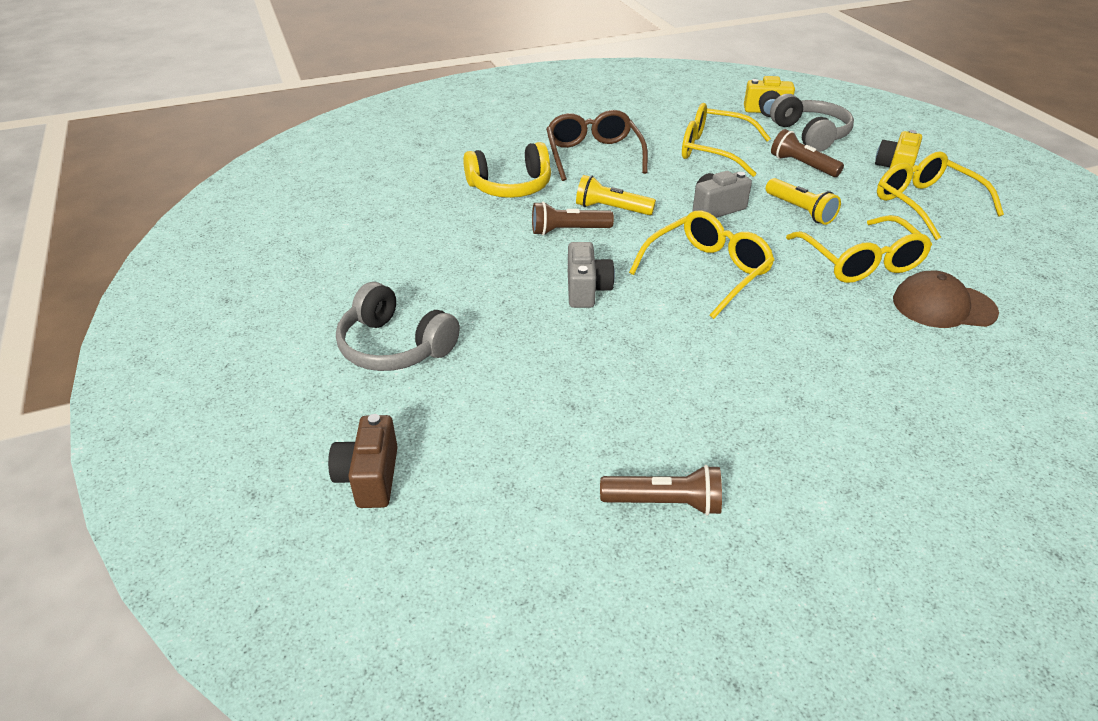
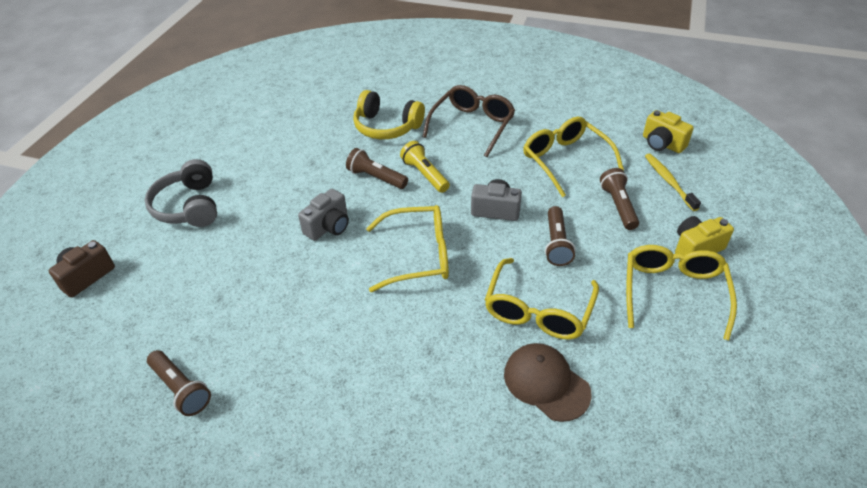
camera: 40 degrees right, 5 degrees up
yellow flashlight [766,178,841,225] -> brown flashlight [545,206,575,266]
grey headphones [770,94,854,152] -> yellow toothbrush [645,154,701,211]

